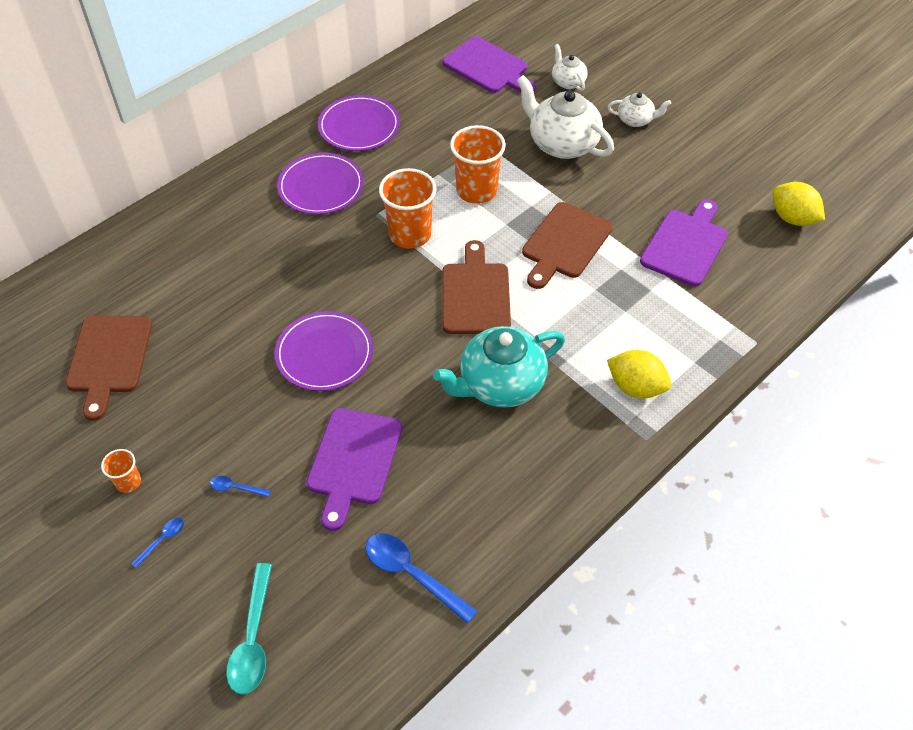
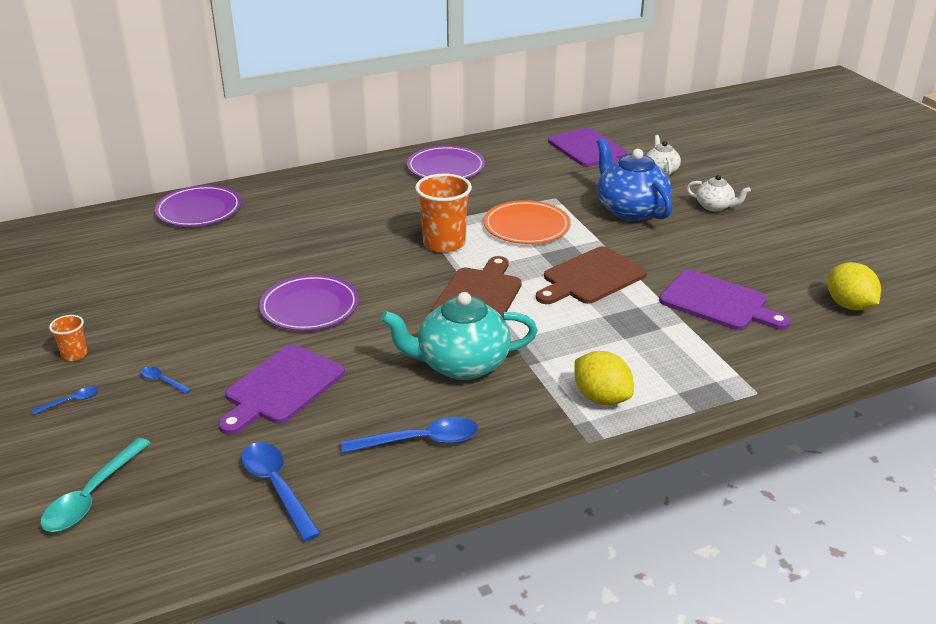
camera: 20 degrees right, 20 degrees down
brown cutting board [66,315,152,421] -> none
purple plate [277,153,364,215] -> purple plate moved to [155,185,241,227]
orange cup [450,125,506,204] -> orange plate [484,200,570,244]
white teapot [517,75,614,159] -> blue teapot [597,138,672,221]
purple cutting board [640,199,728,286] -> purple cutting board turned 75 degrees clockwise [659,270,791,330]
none -> blue spoon [341,417,478,453]

